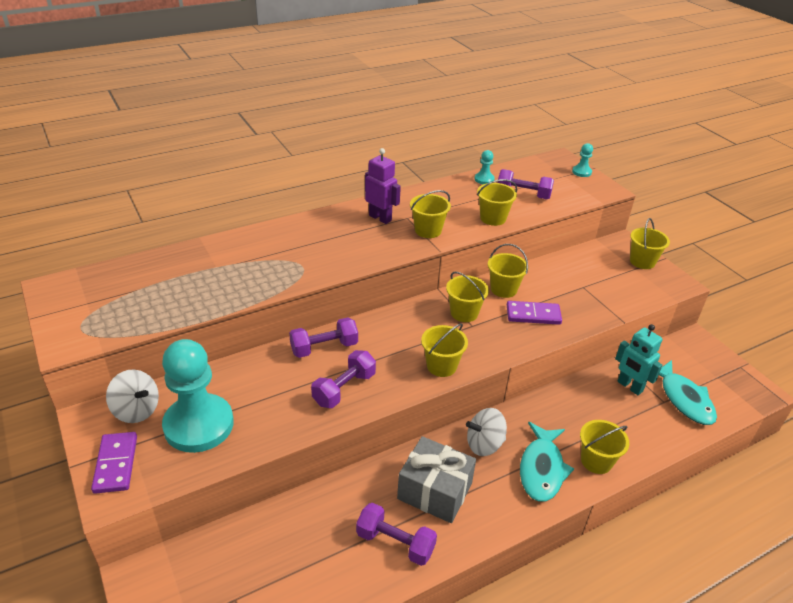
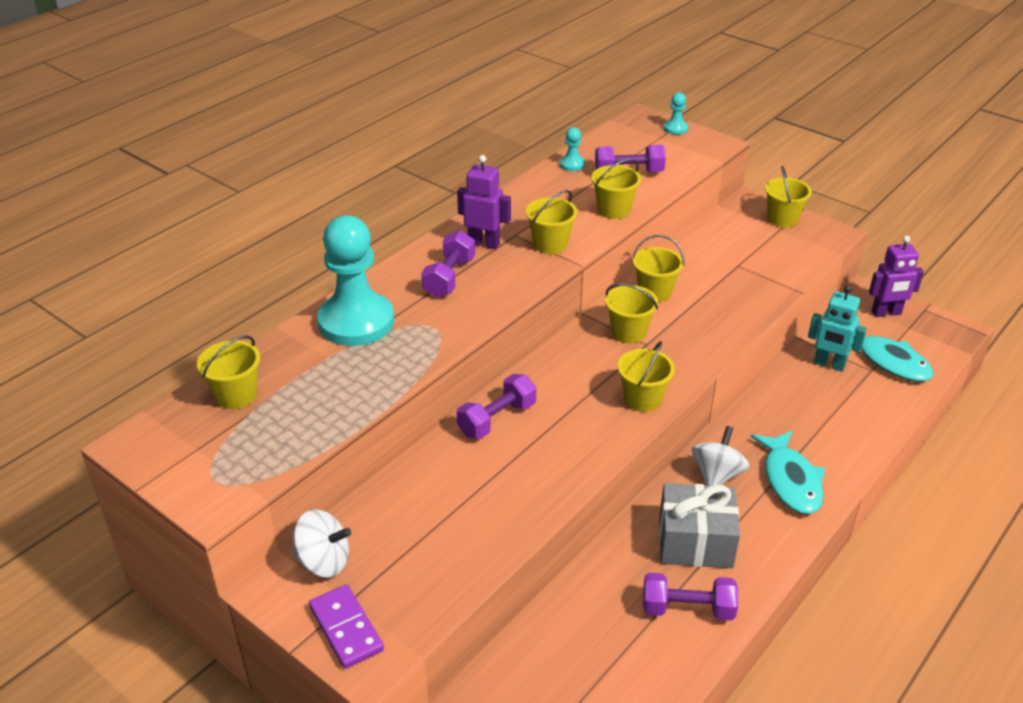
camera: 20 degrees left, 0 degrees up
turquoise pawn [162,339,234,453] -> turquoise pawn moved to [317,215,394,346]
purple dumbbell [311,350,376,408] -> purple dumbbell moved to [421,230,475,298]
white spinning top [466,408,507,456] -> white spinning top turned 150 degrees clockwise [692,426,749,486]
purple domino [507,301,562,325] -> none
yellow bucket [580,420,629,474] -> yellow bucket moved to [197,336,260,409]
none -> purple robot [869,236,924,317]

